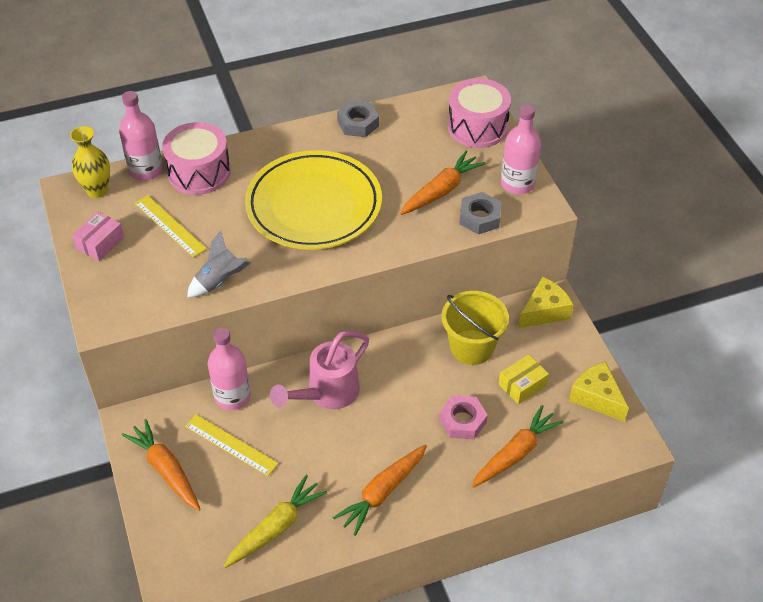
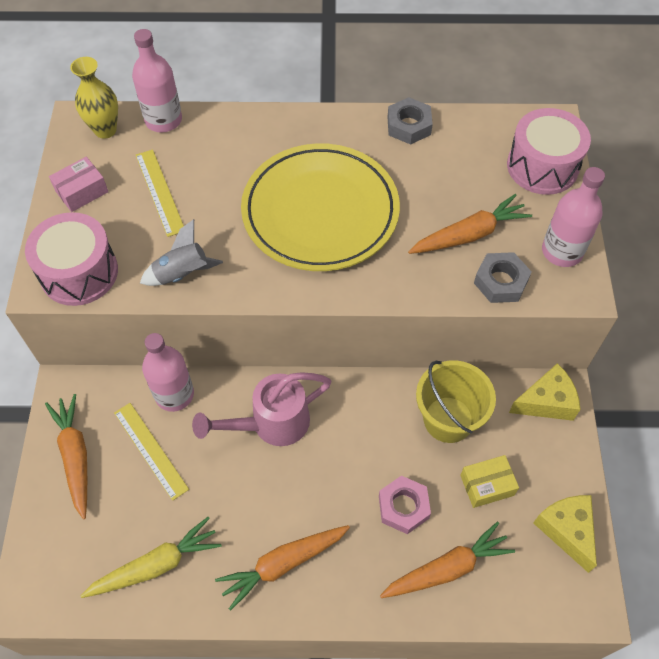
camera: 20 degrees right, 10 degrees up
pink drum [162,122,231,195] -> pink drum moved to [25,212,118,306]

